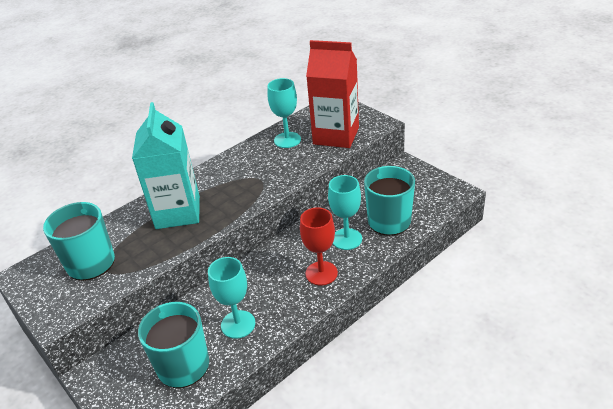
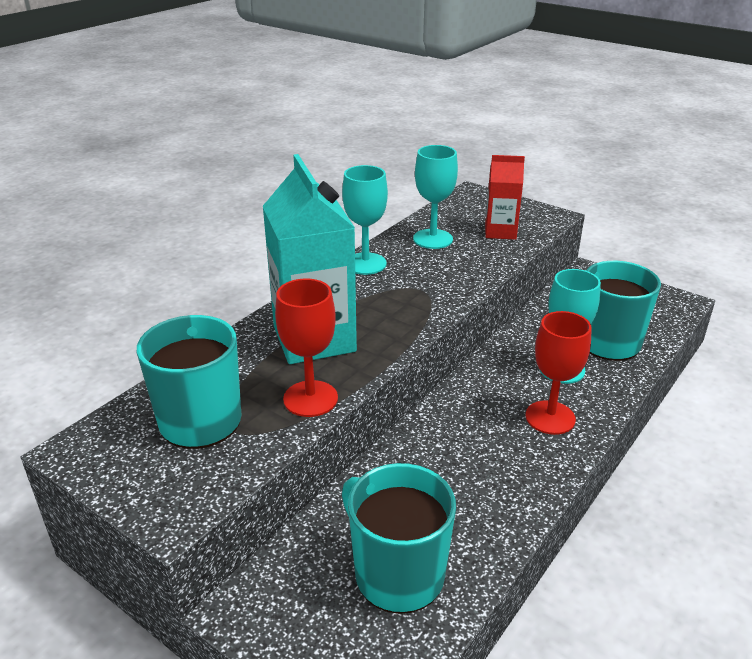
camera: 15 degrees left, 5 degrees down
turquoise goblet [208,257,255,339] -> turquoise goblet moved to [342,165,388,275]
red carton [306,40,359,148] -> red carton [485,155,525,240], size x0.55
none -> red goblet [275,279,338,417]

